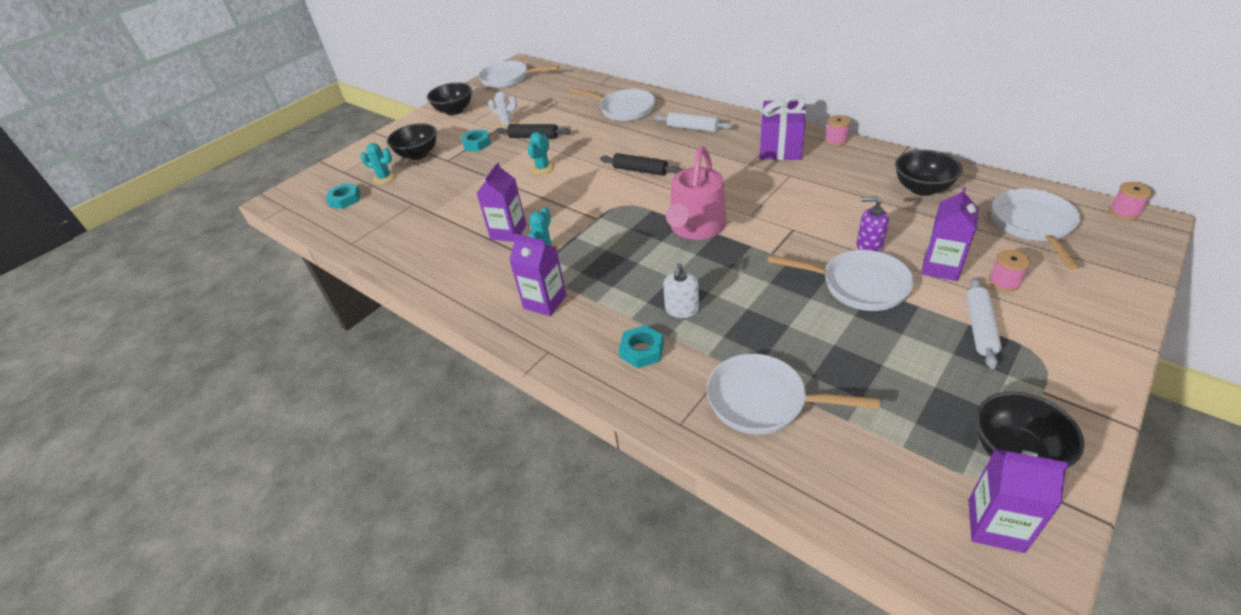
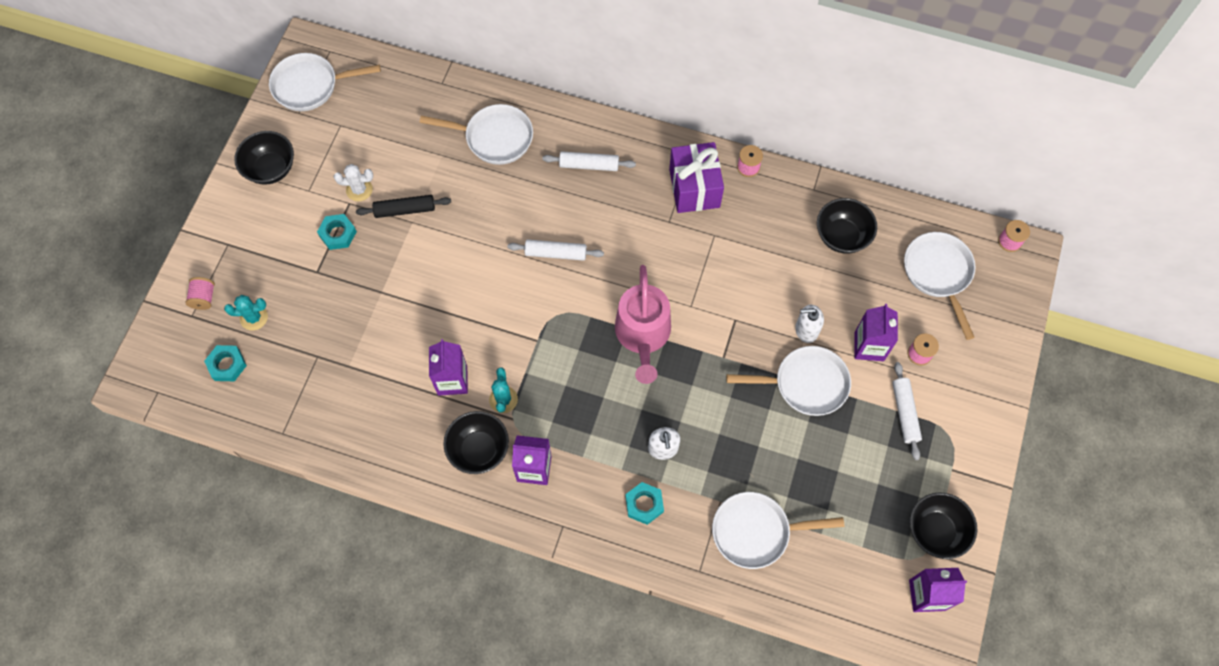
camera: 25 degrees left, 25 degrees up
black bowl [387,123,437,160] -> black bowl moved to [443,411,509,474]
turquoise cactus [527,132,555,174] -> none
black rolling pin [600,153,682,176] -> white rolling pin [507,239,604,261]
purple soap dispenser [856,197,889,252] -> white soap dispenser [795,305,824,343]
none -> pink spool [185,277,215,310]

